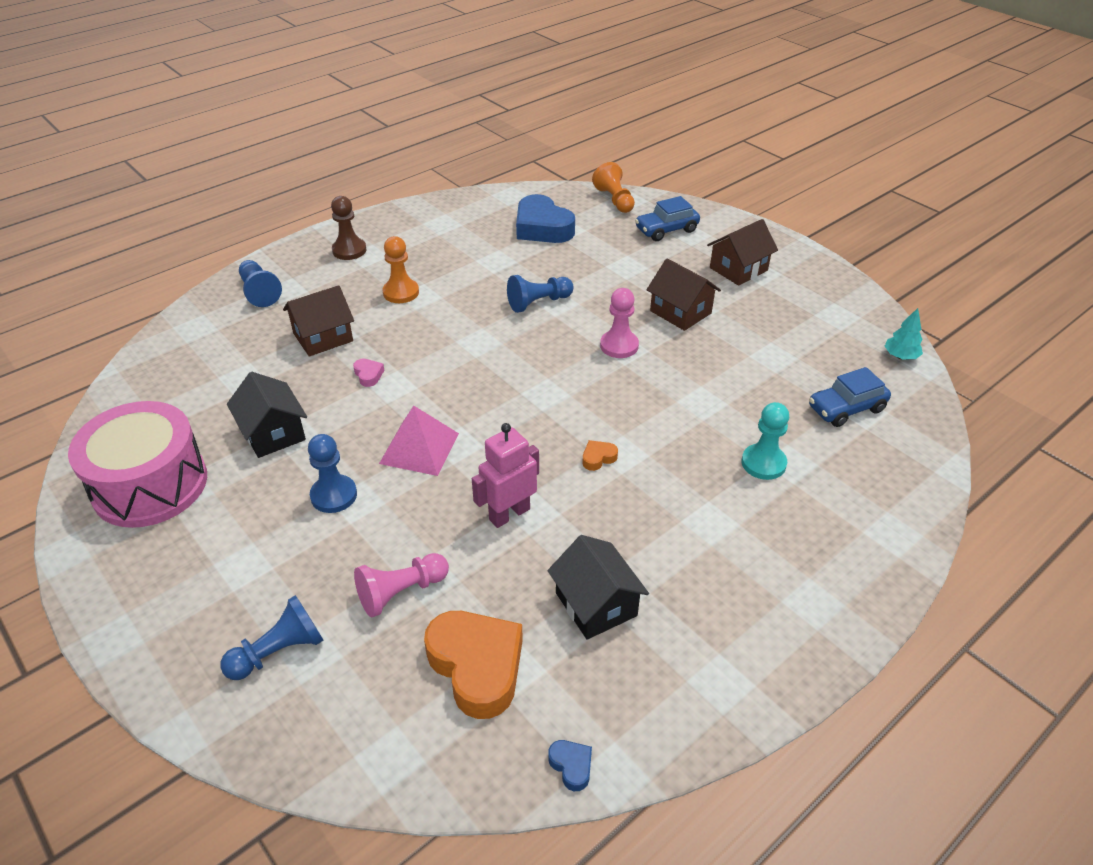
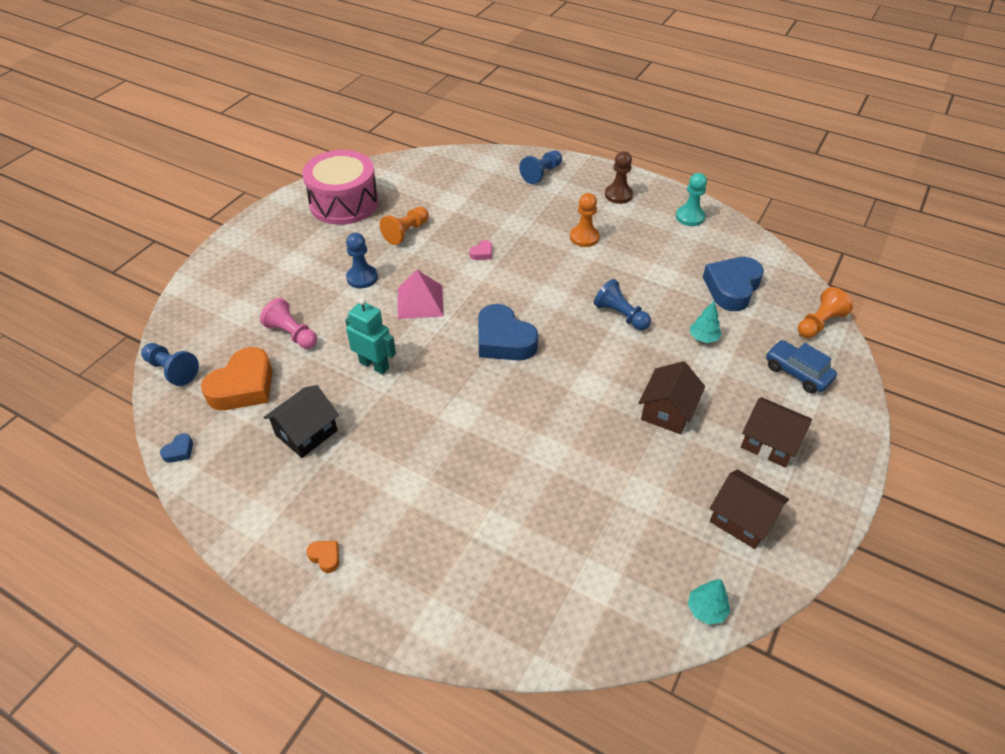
camera: 70 degrees right, 5 degrees up
blue pawn [220,595,323,680] -> blue pawn moved to [141,343,199,386]
black house [227,372,307,458] -> orange pawn [380,207,429,245]
brown house [283,285,354,357] -> brown house moved to [710,469,789,549]
pink robot [472,423,539,528] -> turquoise robot [345,298,396,375]
orange heart [582,440,618,471] -> orange heart moved to [306,541,339,573]
pink pawn [600,288,639,358] -> none
turquoise pawn [742,402,789,480] -> turquoise pawn moved to [676,173,707,226]
blue car [809,367,891,427] -> none
none -> blue heart [478,304,538,361]
none -> turquoise tree [690,301,722,343]

